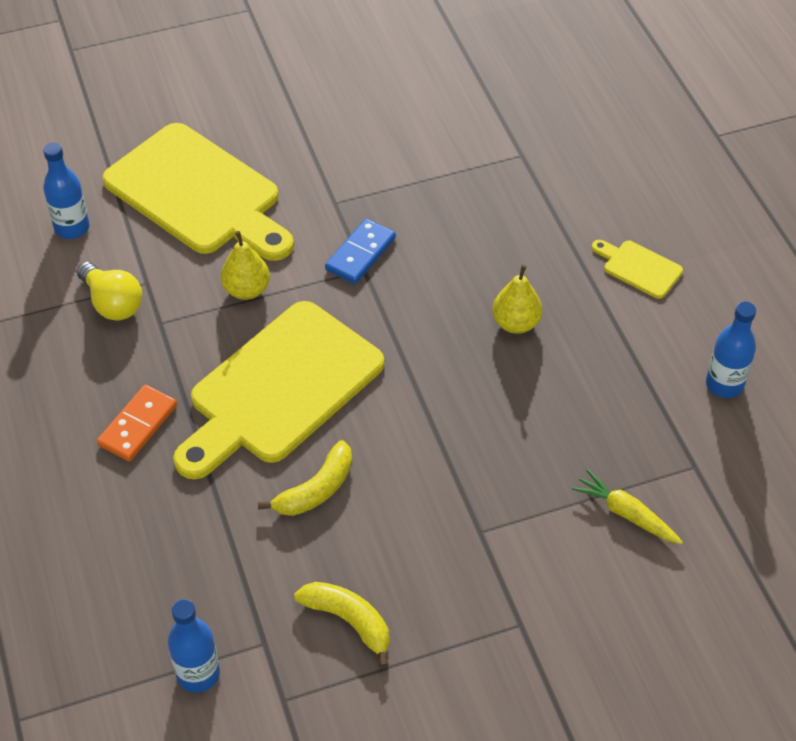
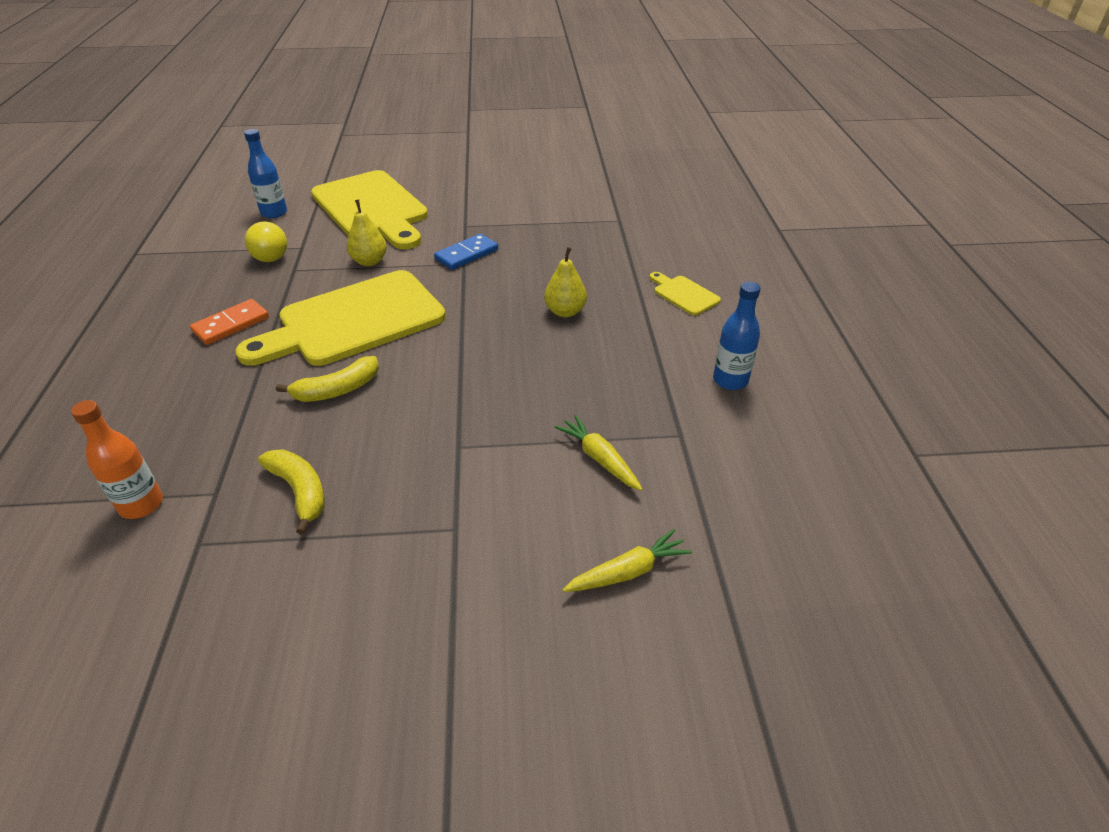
camera: 15 degrees right, 10 degrees down
blue bottle [168,599,220,693] -> orange bottle [71,400,163,519]
none -> yellow carrot [563,529,692,592]

